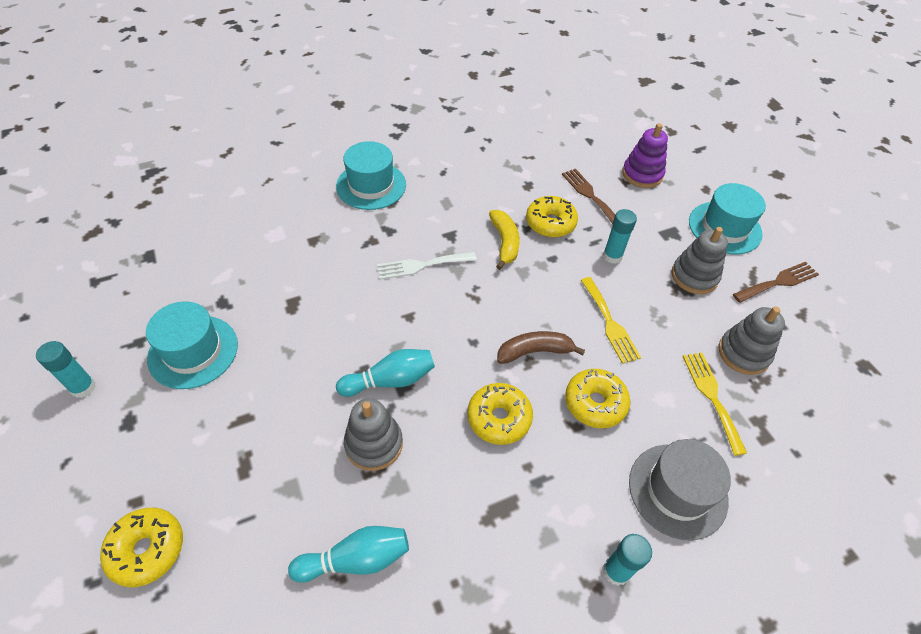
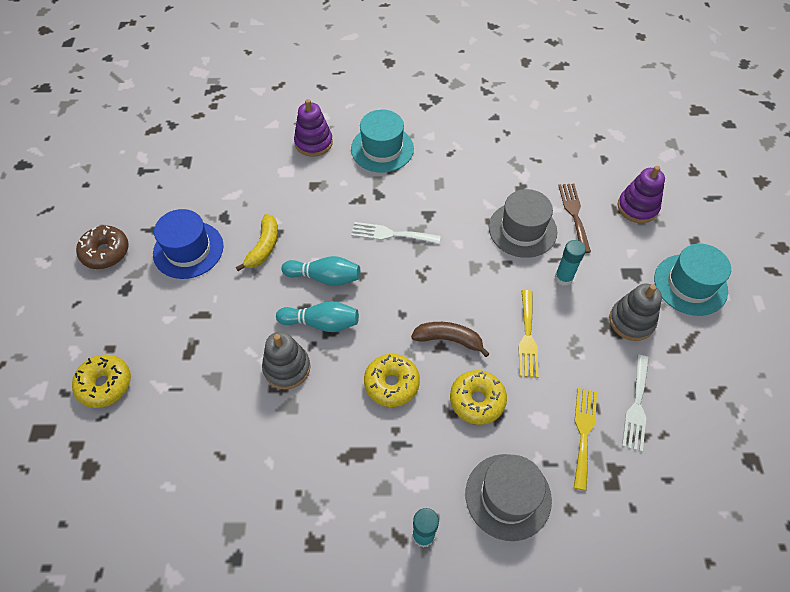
camera: 25 degrees right, 5 degrees up
turquoise glue stick [36,341,96,398] -> brown donut [76,226,129,269]
turquoise hat [146,301,238,389] -> blue hat [153,209,224,279]
turquoise bowling pin [288,526,409,583] -> turquoise bowling pin moved to [282,256,360,286]
yellow banana [489,210,520,270] -> yellow banana moved to [236,214,278,271]
yellow donut [526,196,578,238] -> grey hat [489,189,557,258]
grey stacking toy [718,307,785,375] -> white fork [622,355,649,452]
brown fork [733,262,819,303] -> none
none -> purple stacking toy [294,99,333,157]

